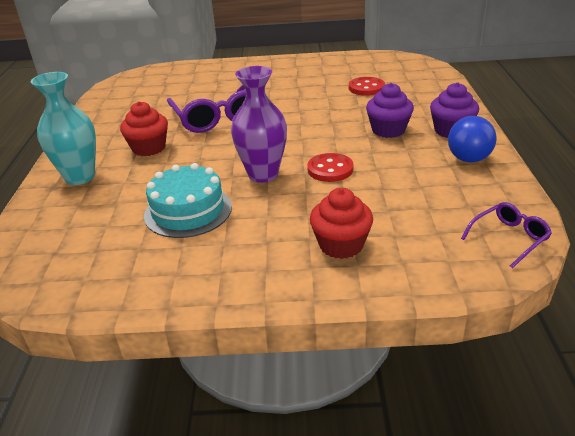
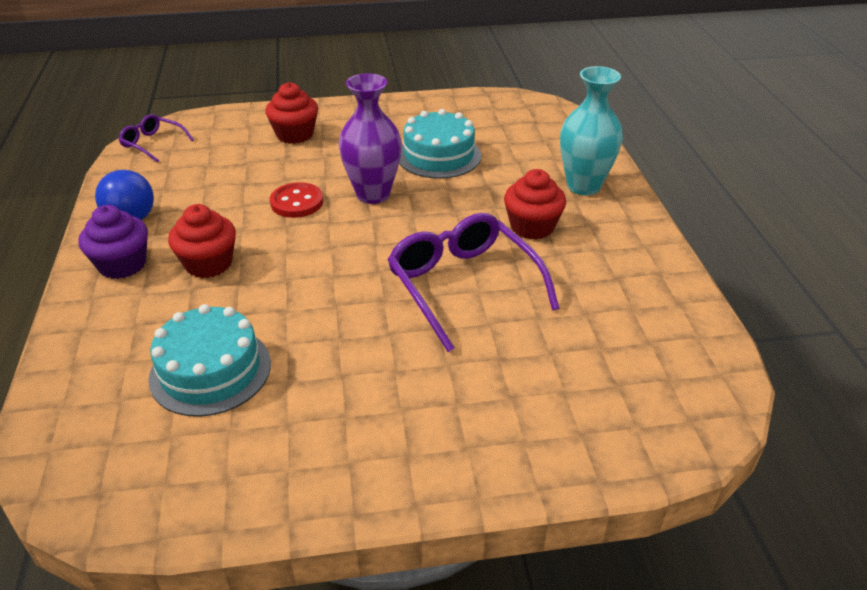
camera: 170 degrees right, 5 degrees up
red button [349,77,385,96] -> turquoise cake [149,304,271,417]
purple cupcake [366,83,414,138] -> red cupcake [168,204,236,278]
purple glasses [461,202,552,268] -> purple glasses turned 75 degrees clockwise [119,114,194,163]

